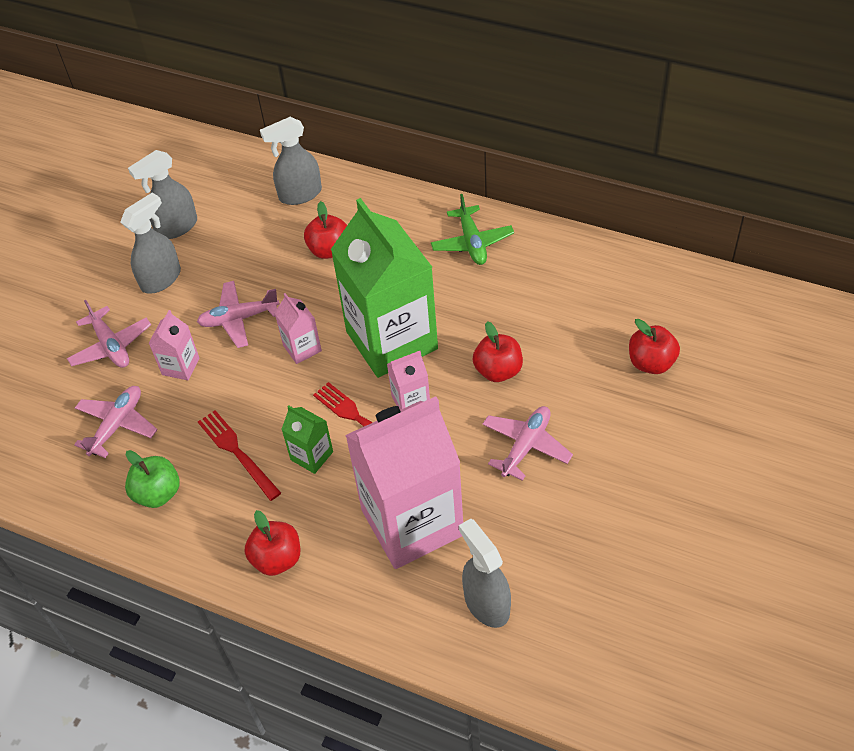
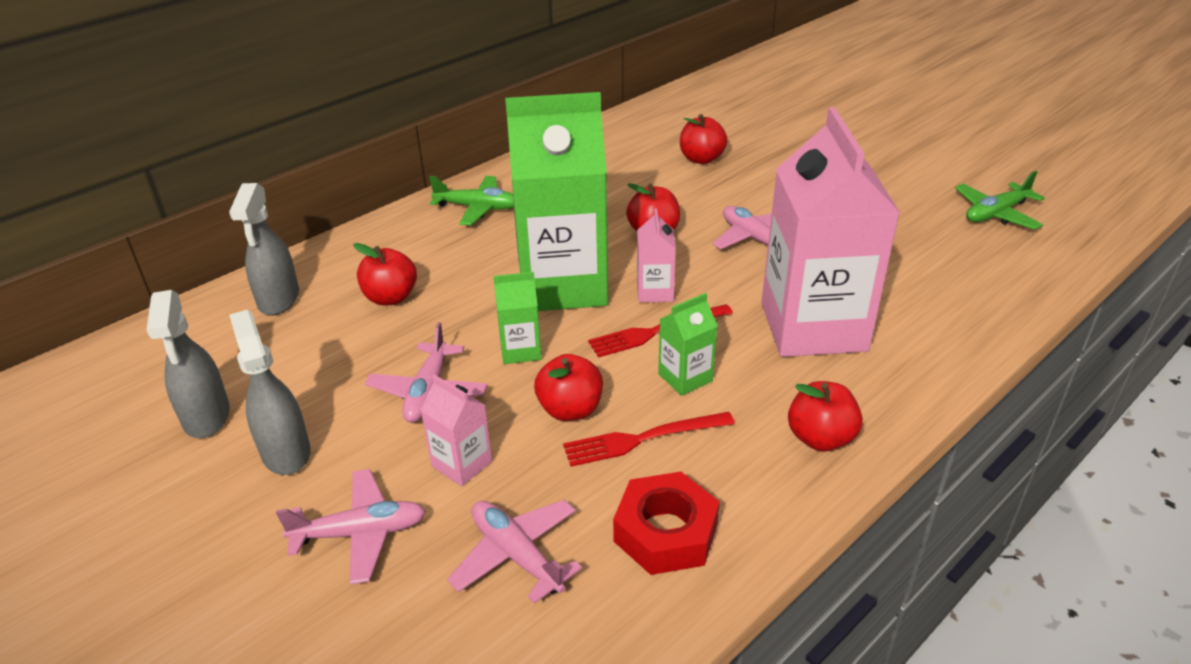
camera: 70 degrees left, 15 degrees down
green apple [125,450,179,508] -> red nut [613,472,720,575]
pink carton [275,293,322,364] -> green carton [493,272,542,364]
grey spray bottle [459,518,511,628] -> none
none -> red apple [534,354,603,421]
none -> green plane [955,171,1045,230]

